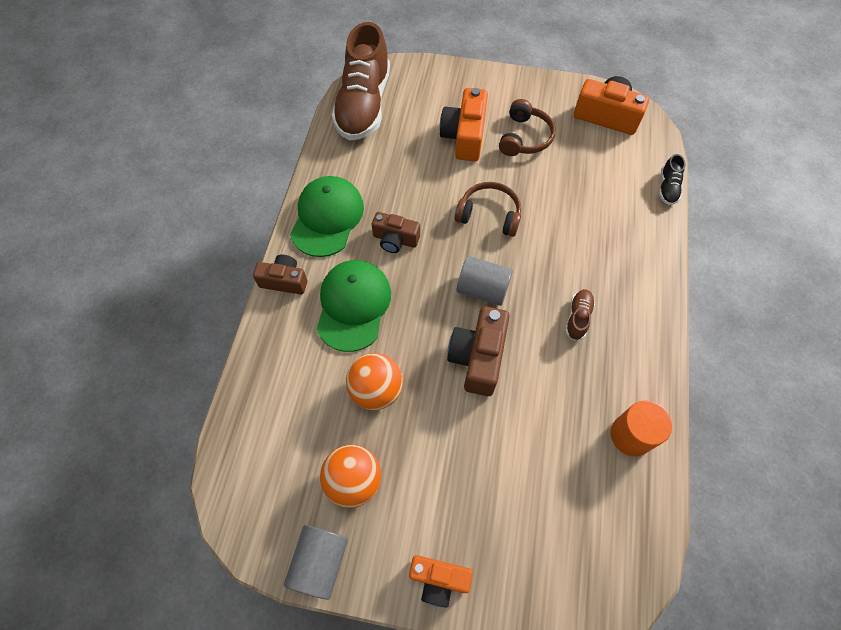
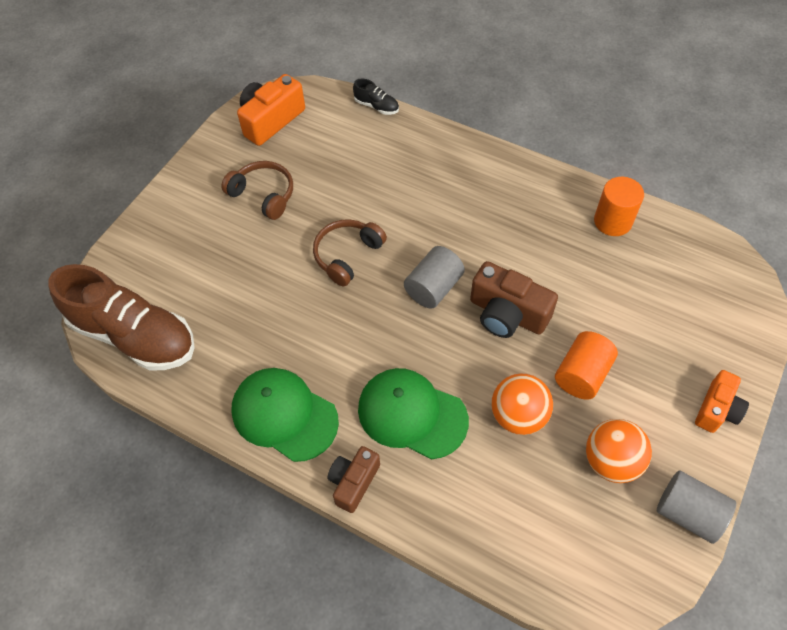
camera: 70 degrees left, 5 degrees down
brown camera [372,212,420,253] -> none
orange camera [440,88,488,161] -> none
brown shoe [565,289,595,341] -> none
none -> orange cylinder [555,331,618,400]

